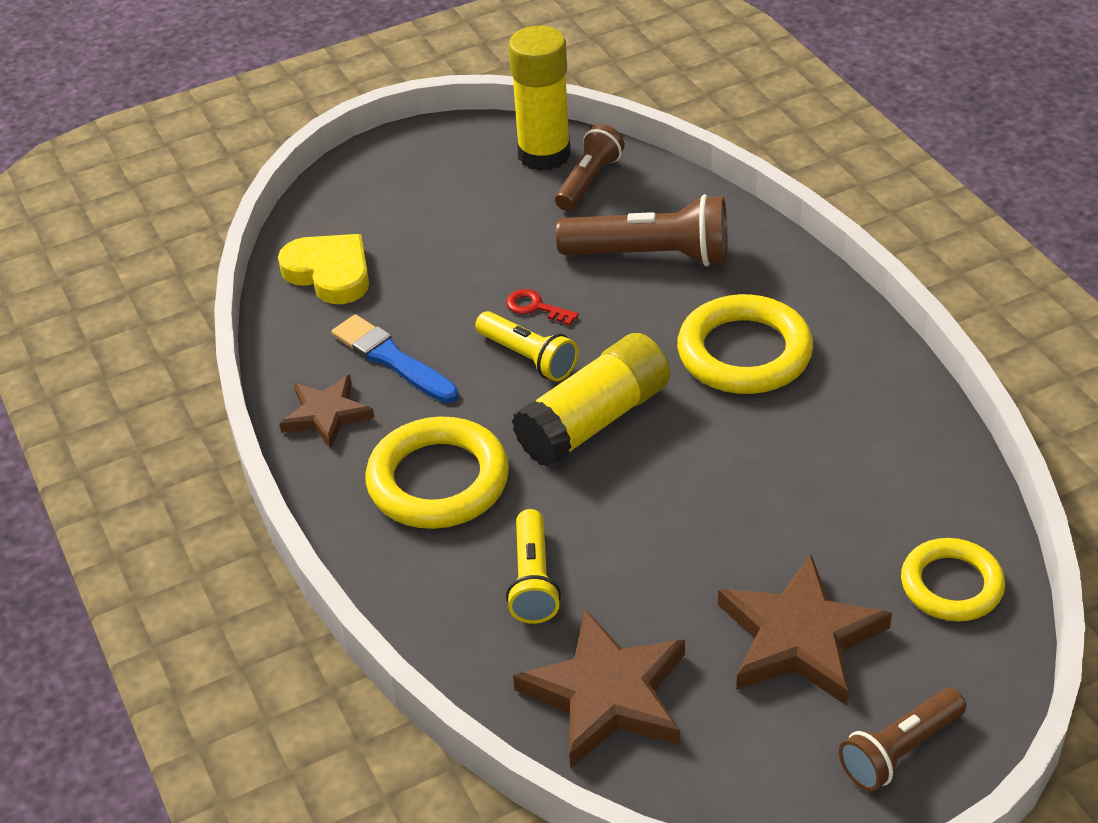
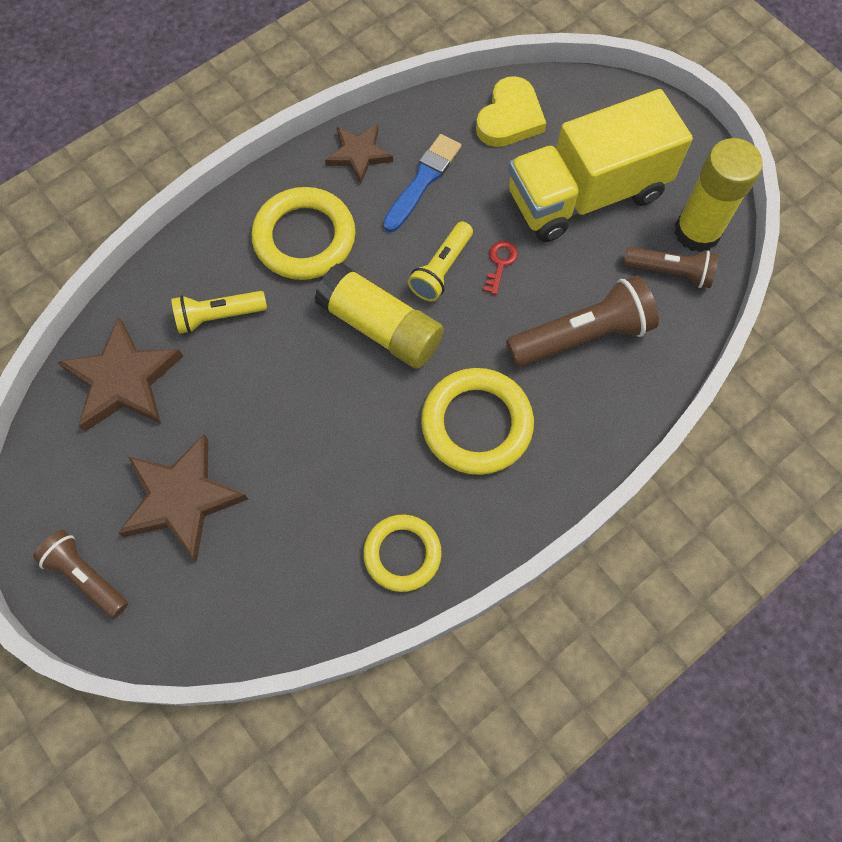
camera: 75 degrees right, 25 degrees up
brown flashlight [556,194,727,266] -> brown flashlight turned 105 degrees counterclockwise [506,275,659,367]
yellow ring [901,538,1005,621] -> yellow ring moved to [363,514,442,592]
none -> yellow truck [508,89,693,242]

